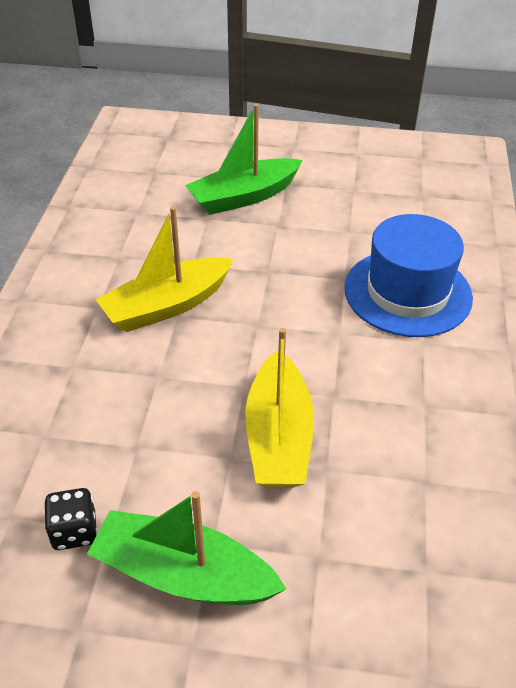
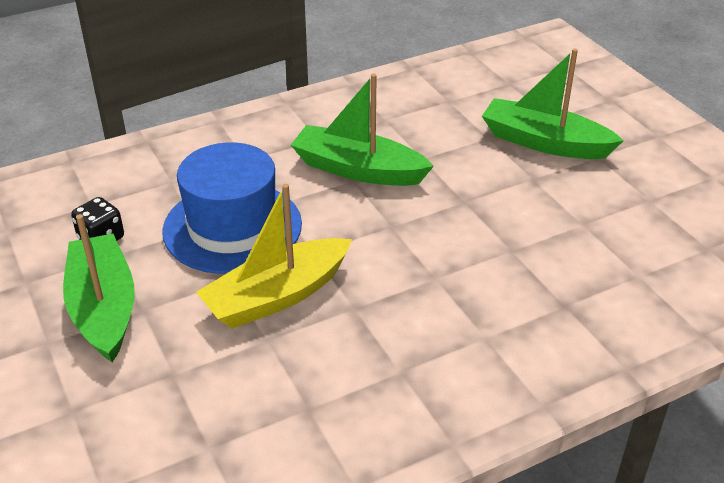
camera: 55 degrees right, 5 degrees down
yellow boat [96,206,234,332] -> green boat [291,74,434,186]
blue hat [344,214,473,337] -> blue hat moved to [162,142,302,274]

